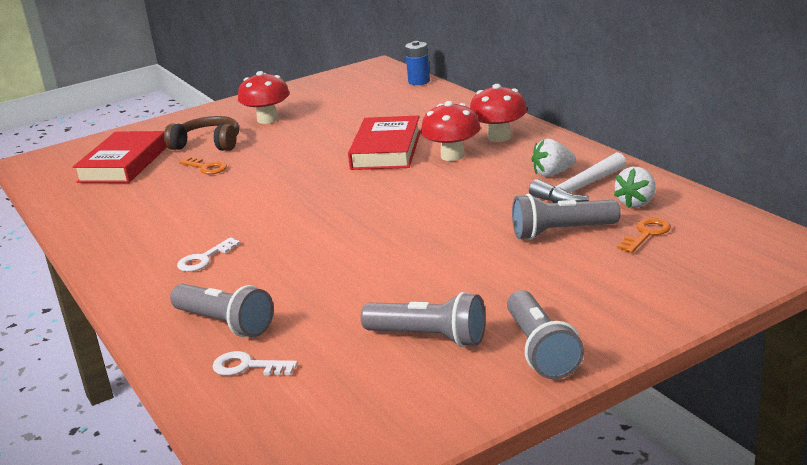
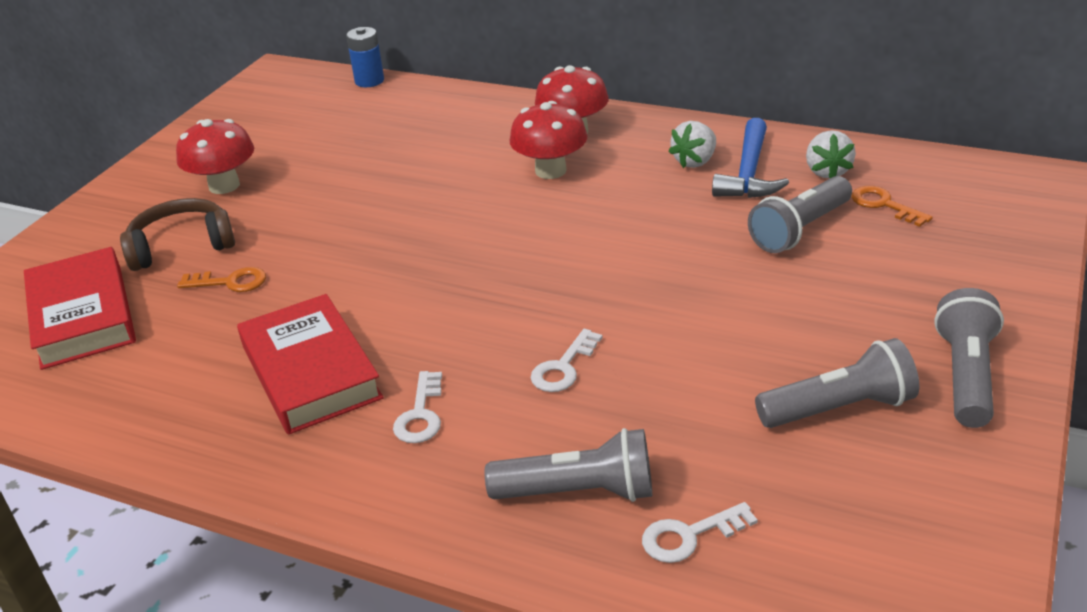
camera: 35 degrees left, 10 degrees up
red book [348,115,421,170] -> red book moved to [237,294,384,435]
grey flashlight [507,290,584,379] -> grey flashlight turned 120 degrees counterclockwise [934,288,1004,428]
white hammer [529,152,626,203] -> blue hammer [712,118,789,198]
orange key [617,218,671,253] -> orange key turned 45 degrees counterclockwise [851,186,933,227]
none -> white key [531,329,603,392]

